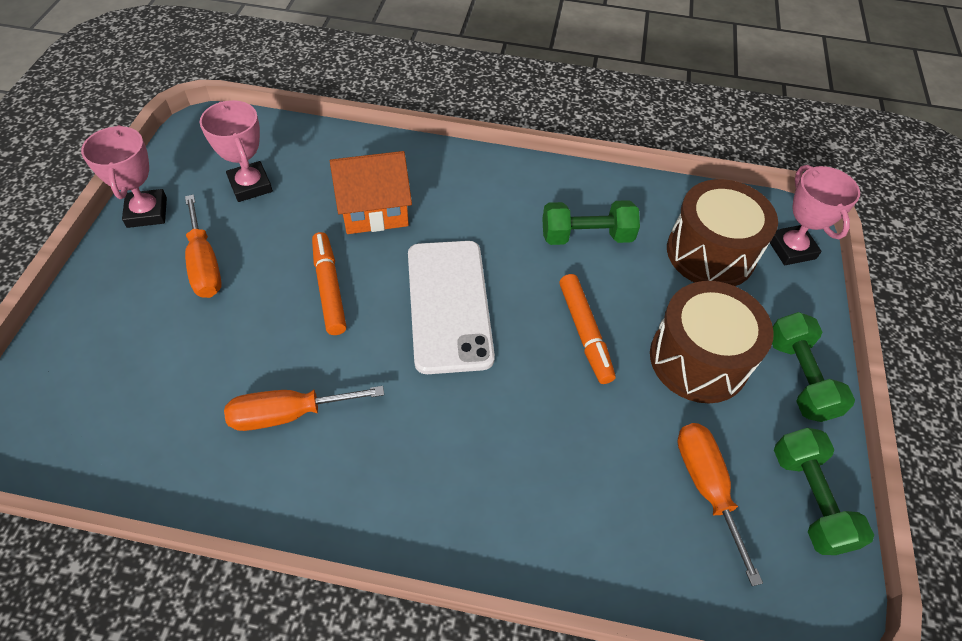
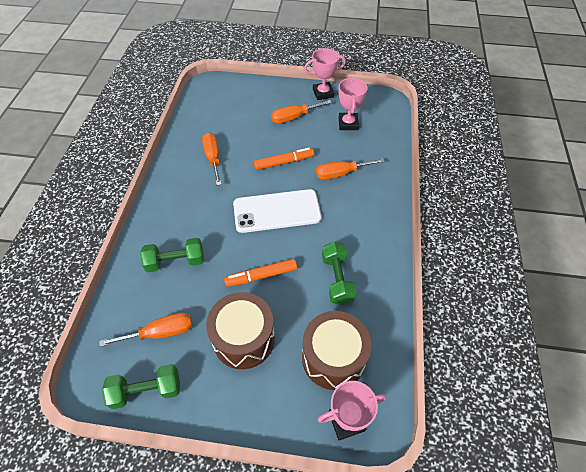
camera: 90 degrees right, 0 degrees up
pink trophy [200,100,273,202] -> pink trophy turned 60 degrees counterclockwise [338,78,368,130]
orange house [330,151,412,234] -> orange screwdriver [316,158,385,180]
green dumbbell [772,312,855,422] -> green dumbbell moved to [140,238,204,272]

